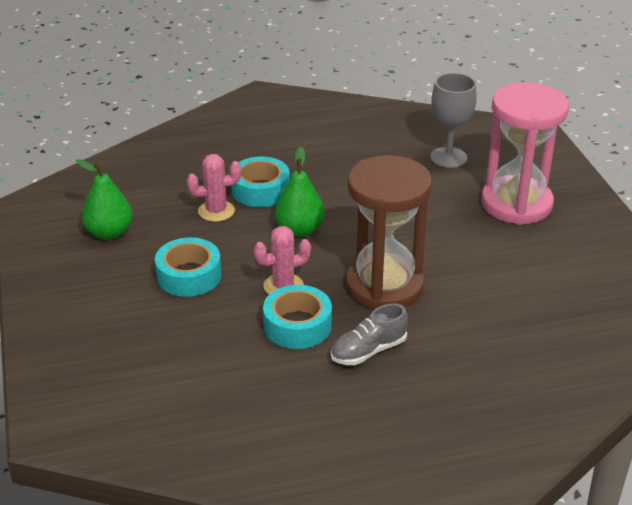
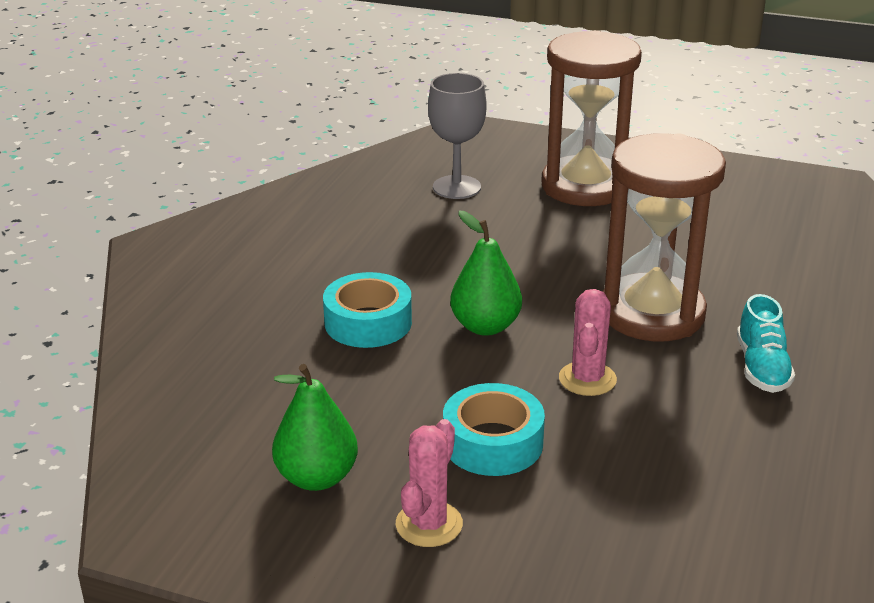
camera: 55 degrees left, 5 degrees down
pink cactus [187,154,241,222] -> pink cactus moved to [396,419,463,547]
turquoise tape [263,285,332,349] -> none
grey shoe [331,304,408,365] -> turquoise shoe [737,294,795,393]
pink hourglass [481,82,569,225] -> brown hourglass [541,30,642,206]

